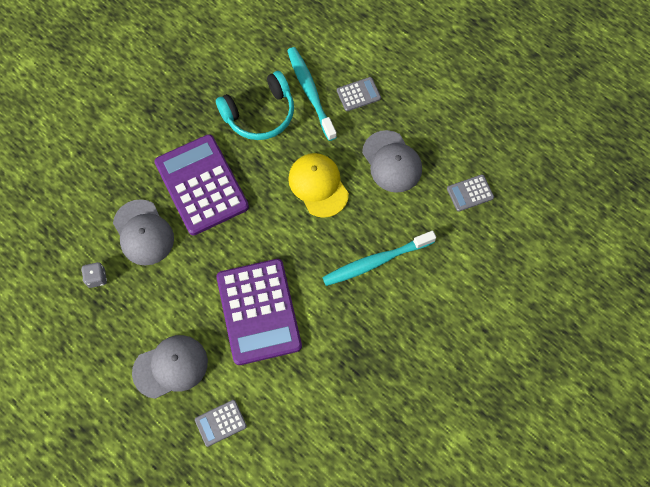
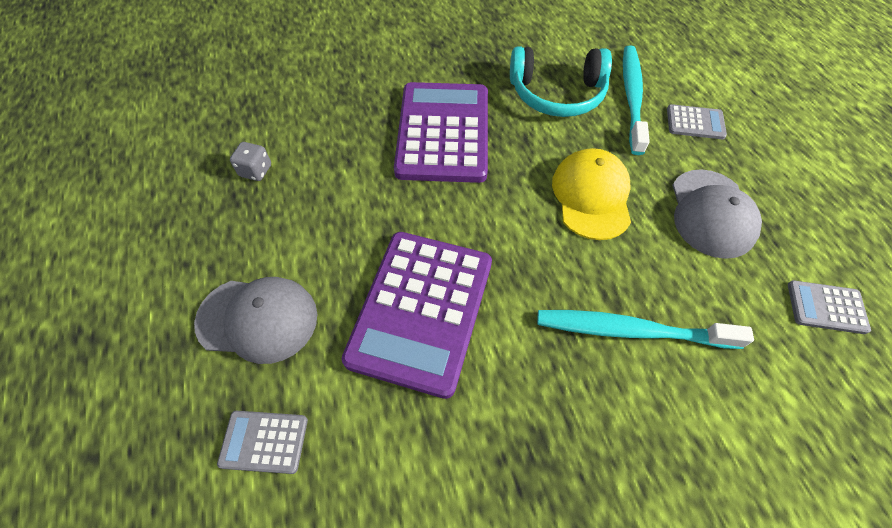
camera: 30 degrees right, 10 degrees down
grey cap [113,199,174,265] -> none

